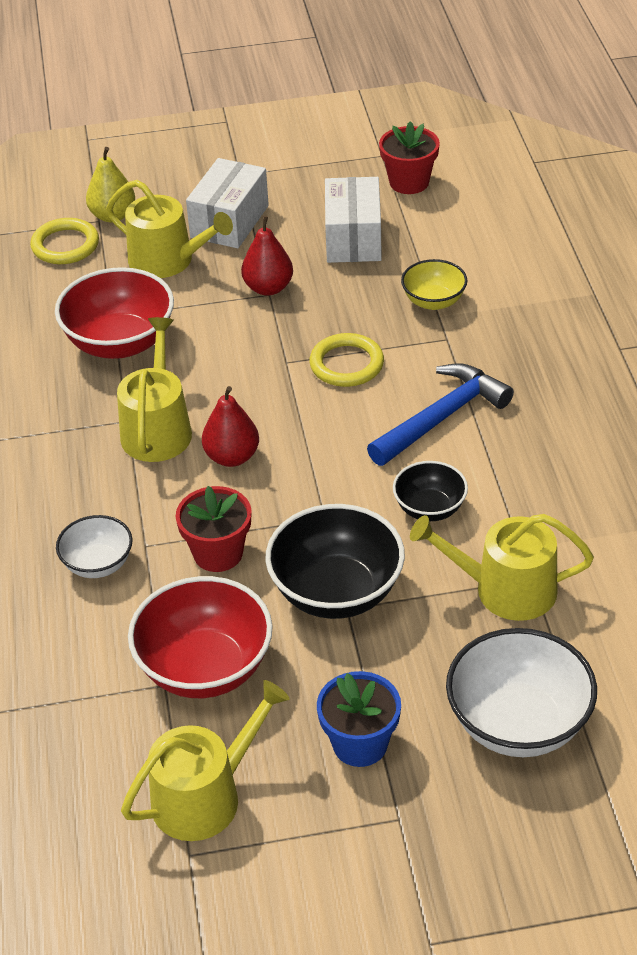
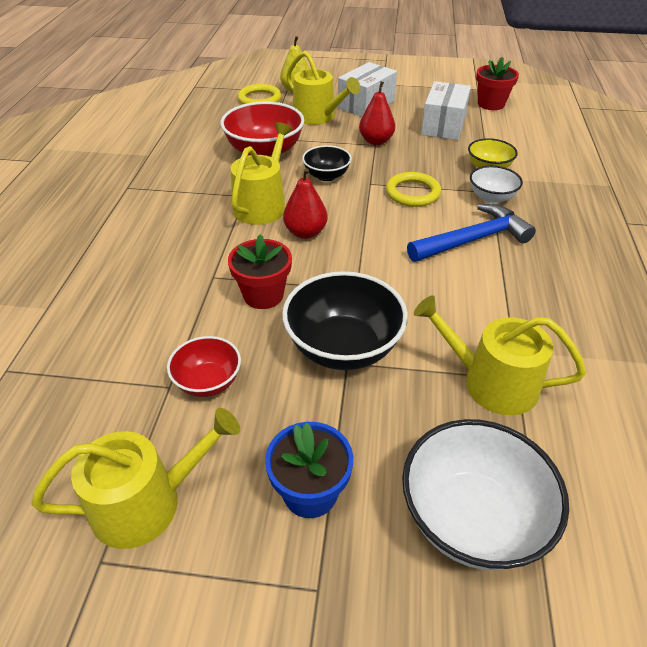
camera: 15 degrees right, 0 degrees up
white bowl [56,515,133,578] -> white bowl moved to [470,166,523,204]
red bowl [128,576,273,698] -> red bowl [167,336,241,397], size x0.57
black bowl [393,461,468,521] -> black bowl moved to [302,145,352,181]

